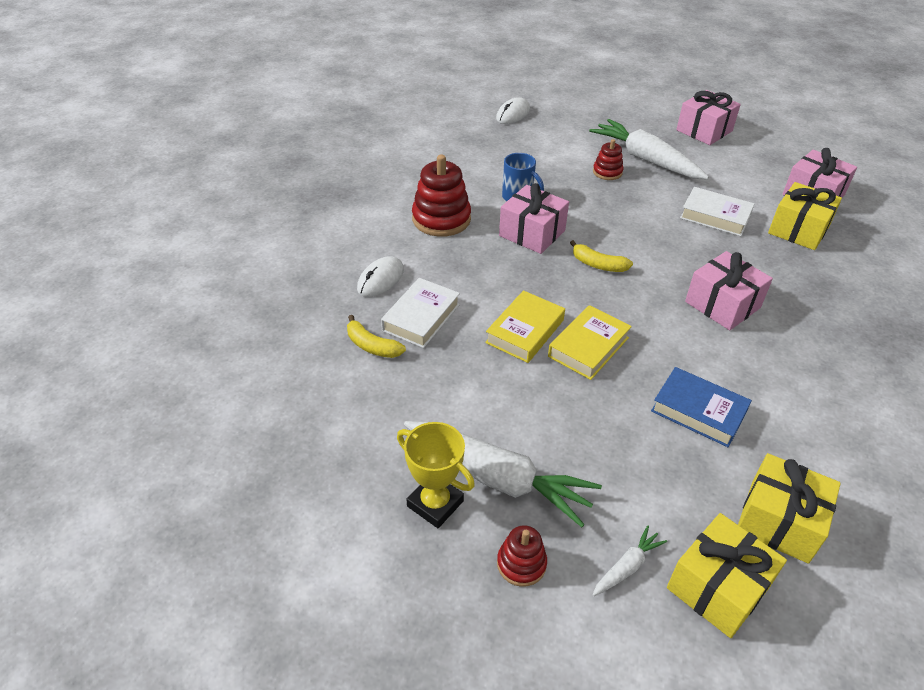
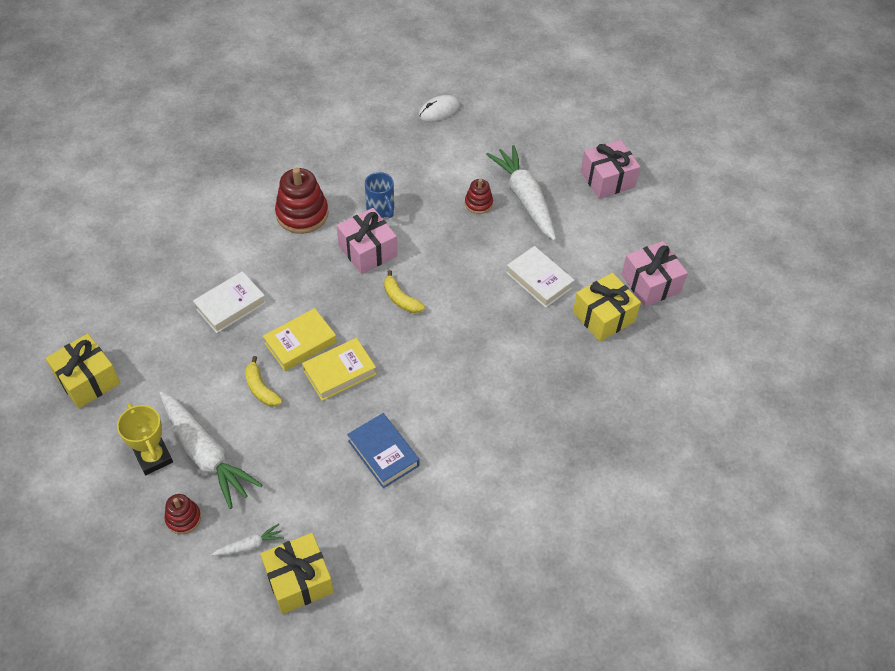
camera: 20 degrees right, 10 degrees up
yellow banana [347,315,406,358] -> yellow banana moved to [245,356,282,406]
white mouse [357,256,404,297] -> none
pink gift [685,251,773,330] -> none
yellow gift [738,453,841,564] -> yellow gift moved to [45,334,120,408]

